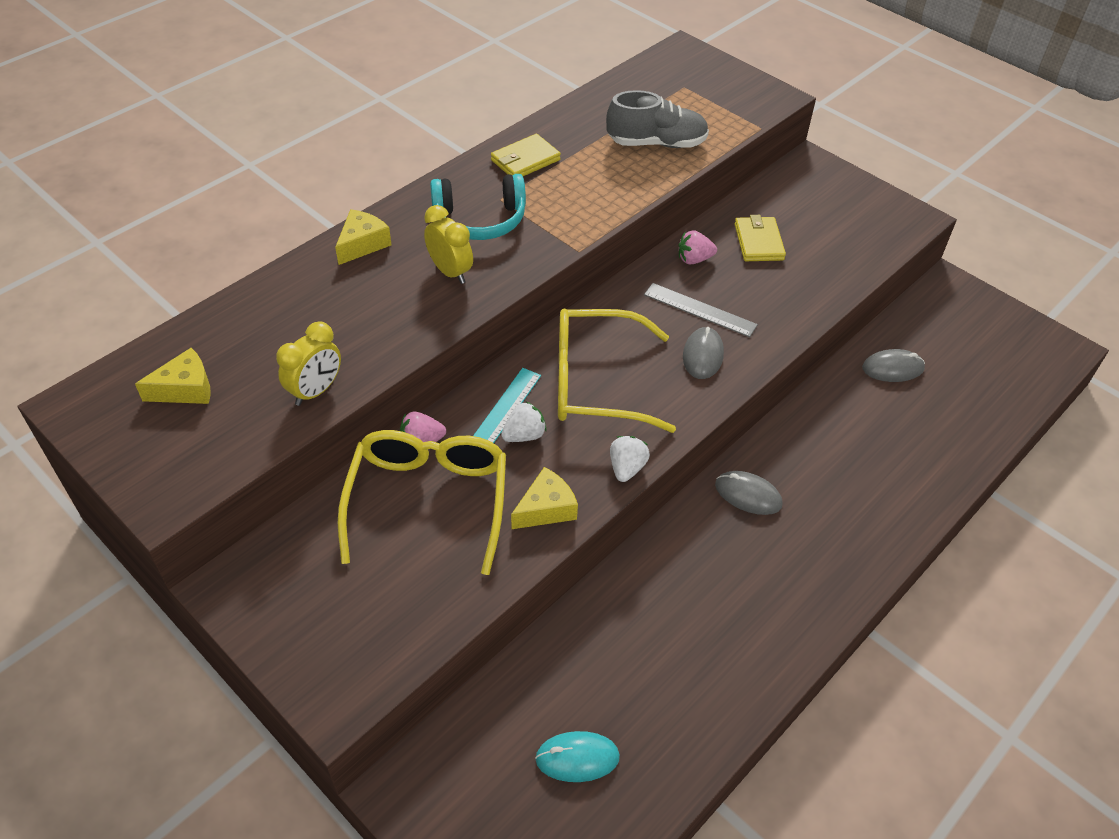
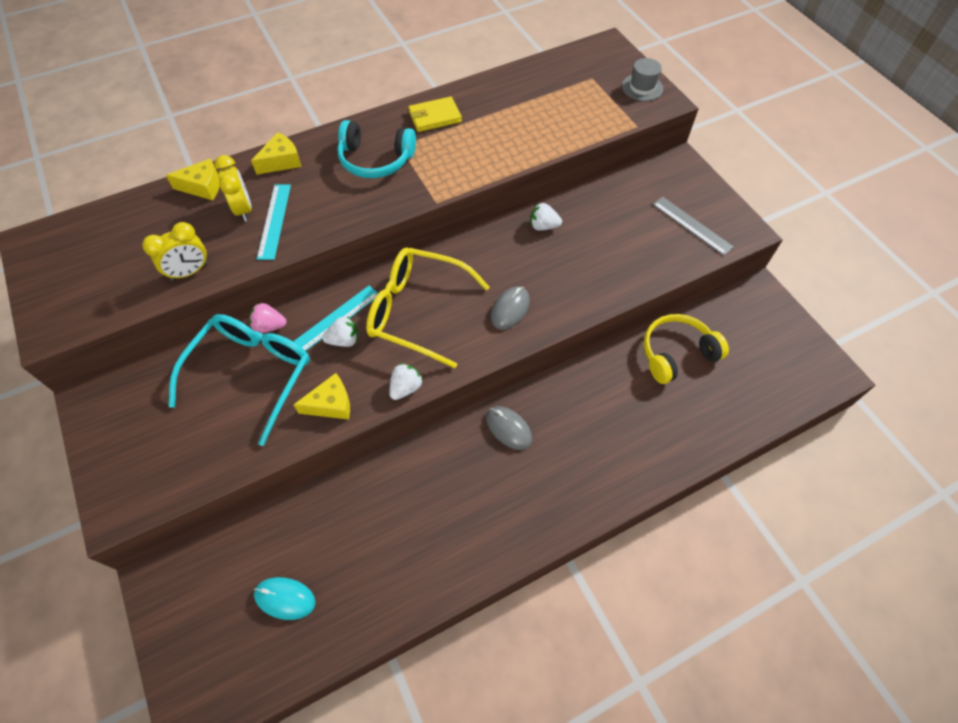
camera: 20 degrees right, 10 degrees up
yellow cheese [135,348,211,404] -> yellow cheese moved to [166,158,219,200]
yellow glasses [338,430,506,575] -> turquoise glasses [168,314,310,446]
yellow clock [424,205,473,284] -> yellow clock moved to [214,155,252,222]
grey shoe [606,90,709,148] -> none
grey ruler [644,283,758,337] -> grey ruler moved to [653,197,734,255]
pink strawberry [679,230,717,265] -> white strawberry [530,203,562,231]
yellow wallet [735,215,786,261] -> none
grey mouse [862,349,925,382] -> yellow headphones [643,314,729,384]
none -> turquoise ruler [257,184,291,260]
none -> grey hat [622,58,663,101]

